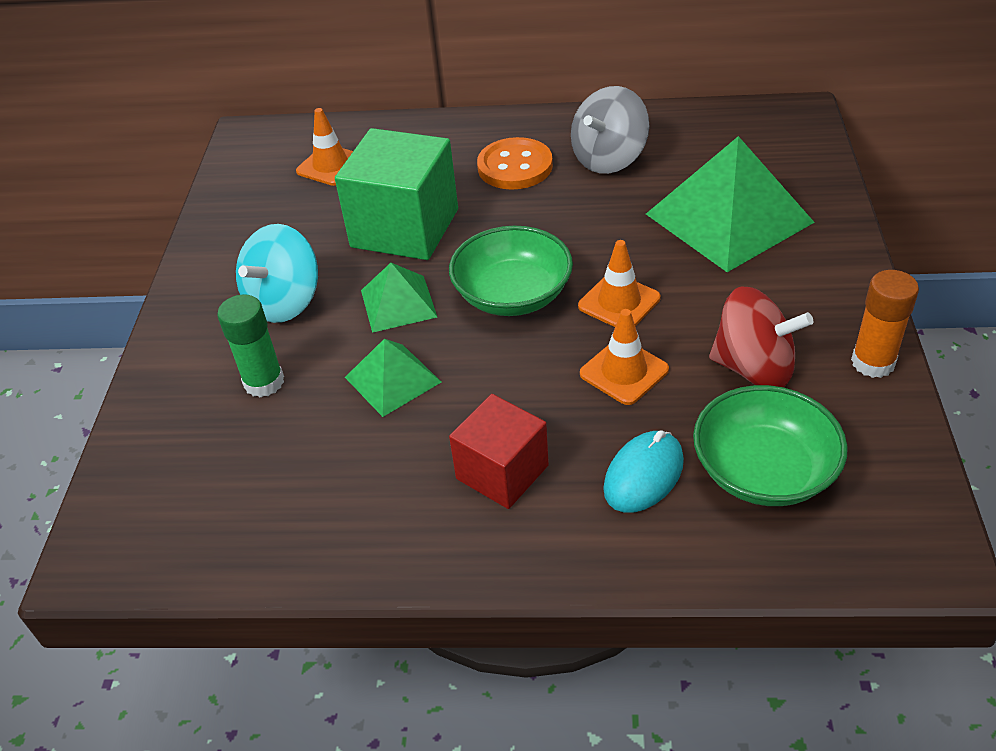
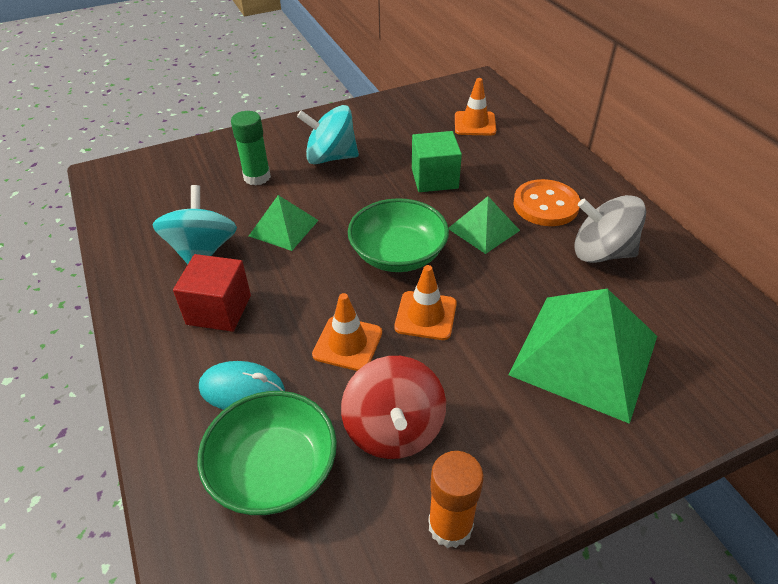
camera: 60 degrees right, 0 degrees up
green cube [335,128,458,260] -> green cube [412,131,462,192], size x0.62
green pyramid [361,263,437,333] -> green pyramid moved to [449,196,520,254]
none -> turquoise spinning top [153,185,237,264]

